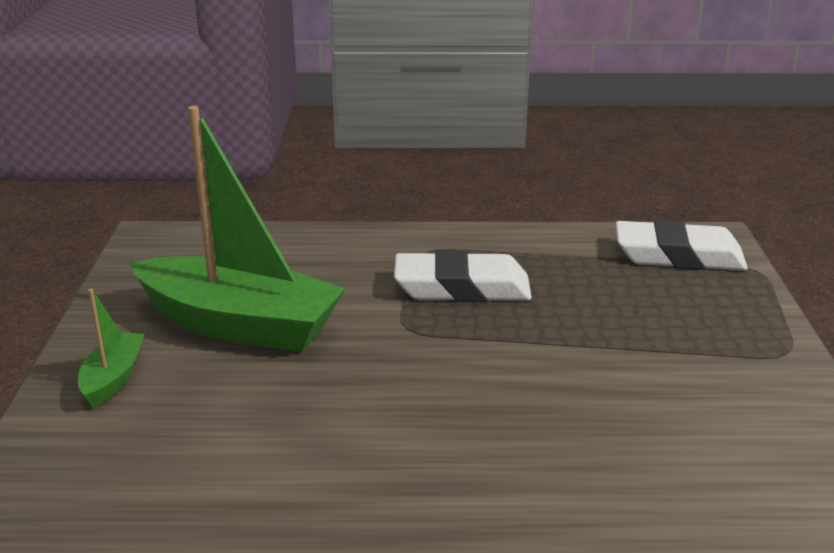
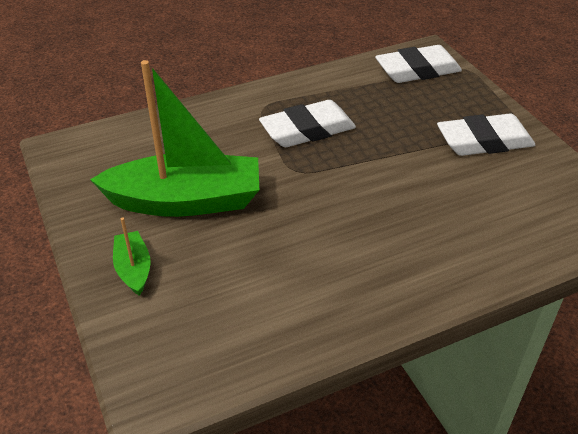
camera: 25 degrees left, 15 degrees up
none -> white eraser [437,114,535,156]

